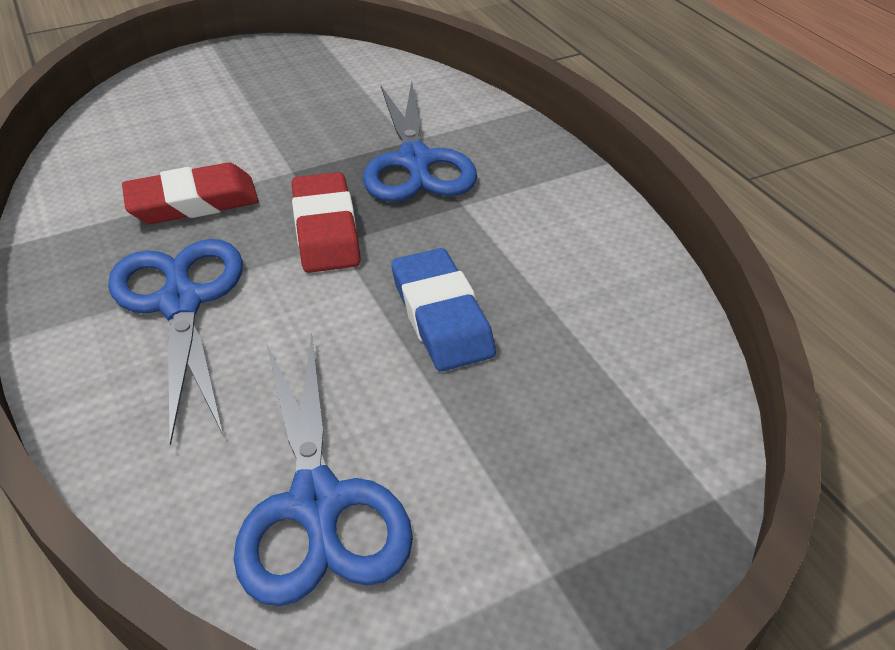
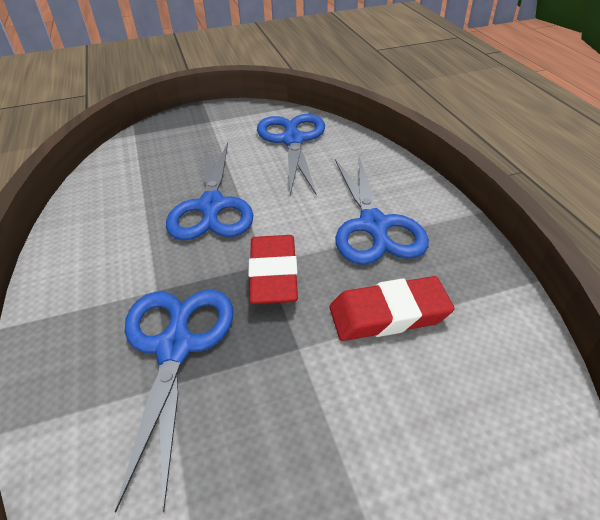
camera: 170 degrees left, 0 degrees up
blue eraser [391,248,496,372] -> blue scissors [166,142,253,240]

